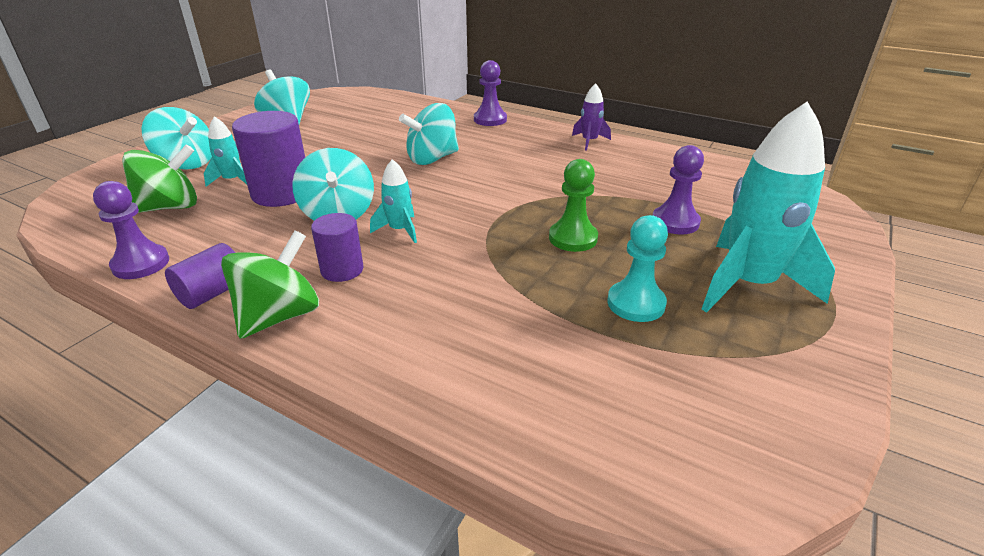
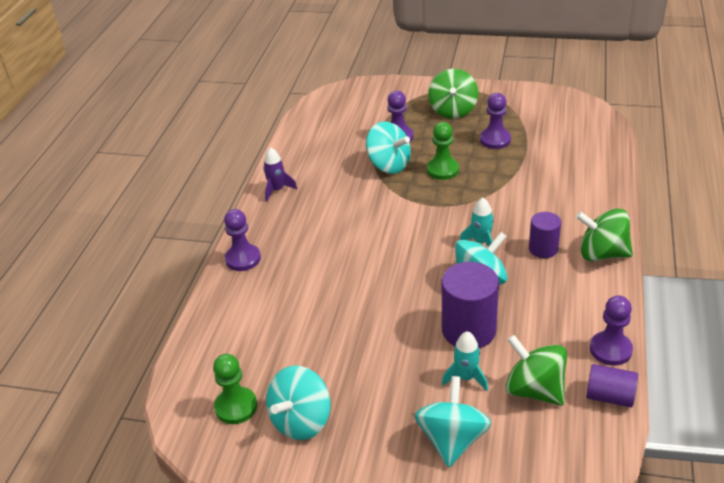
camera: 105 degrees left, 5 degrees up
purple cylinder [165,243,235,309] -> purple cylinder moved to [586,364,638,407]
turquoise spinning top [399,103,459,165] -> turquoise spinning top moved to [366,121,411,174]
turquoise pawn [607,215,668,322] -> purple pawn [480,93,511,149]
turquoise rocket [701,102,835,313] -> green spinning top [428,69,478,119]
none -> green pawn [213,354,257,424]

